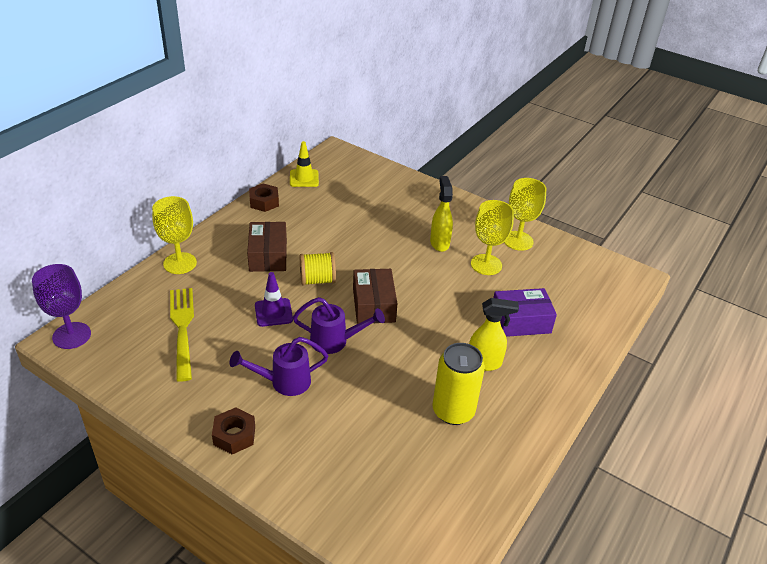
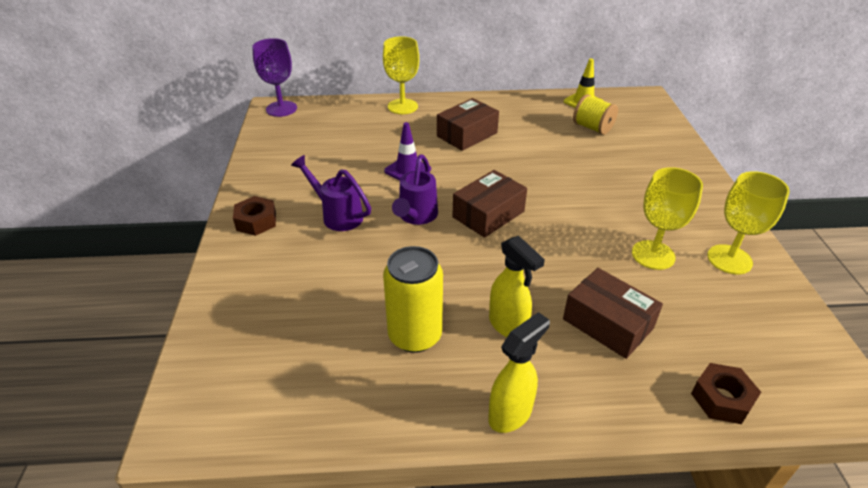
camera: 55 degrees right, 0 degrees up
yellow fork [170,288,194,382] -> none
brown nut [249,183,279,212] -> brown nut moved to [691,363,761,424]
purple watering can [293,297,385,354] -> purple watering can turned 45 degrees clockwise [392,154,438,225]
yellow spool [300,252,336,286] -> yellow spool moved to [573,94,618,135]
yellow spray bottle [430,176,453,252] -> yellow spray bottle moved to [488,312,550,433]
purple box [493,288,557,337] -> brown box [563,268,663,359]

